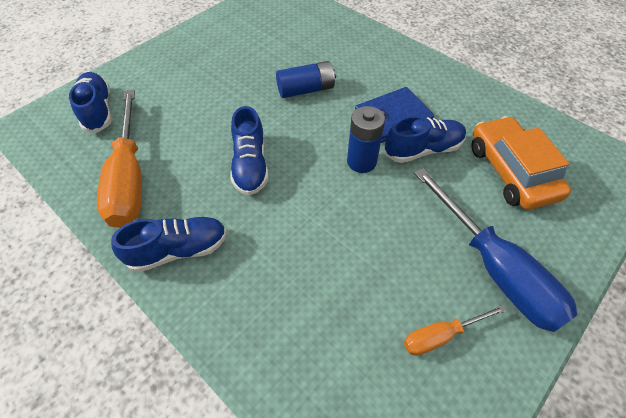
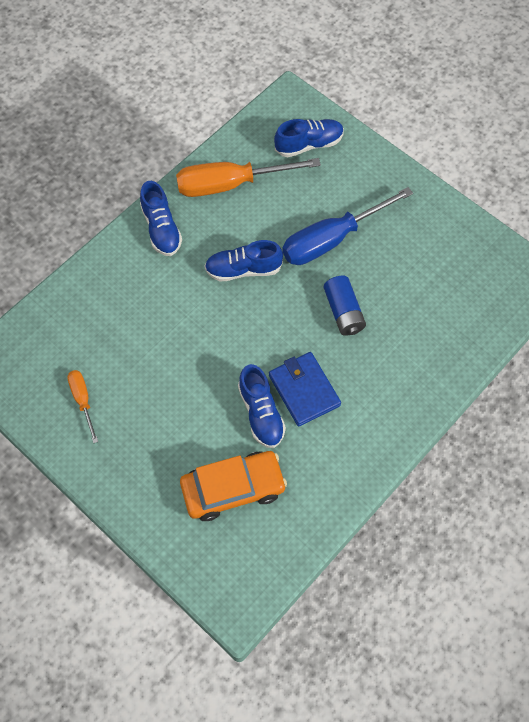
camera: 90 degrees right, 10 degrees up
blue battery [347,106,385,173] -> none
blue screwdriver [414,168,577,332] -> blue screwdriver moved to [282,187,413,265]

